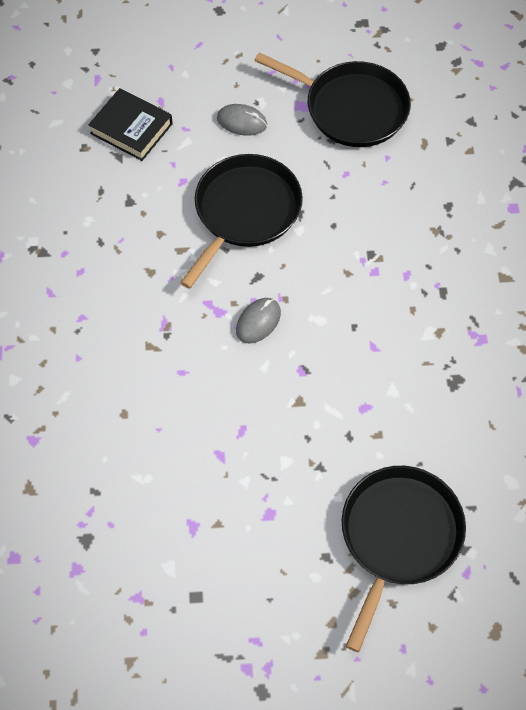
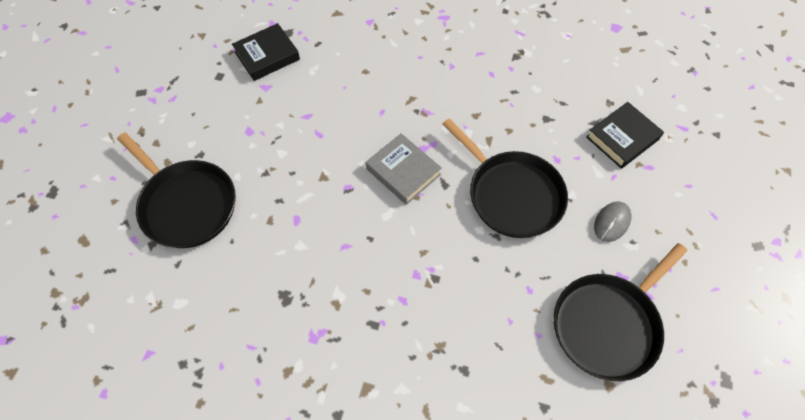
camera: 110 degrees right, 0 degrees up
grey mouse [236,298,281,344] -> grey book [366,133,442,205]
none -> black book [232,23,300,81]

